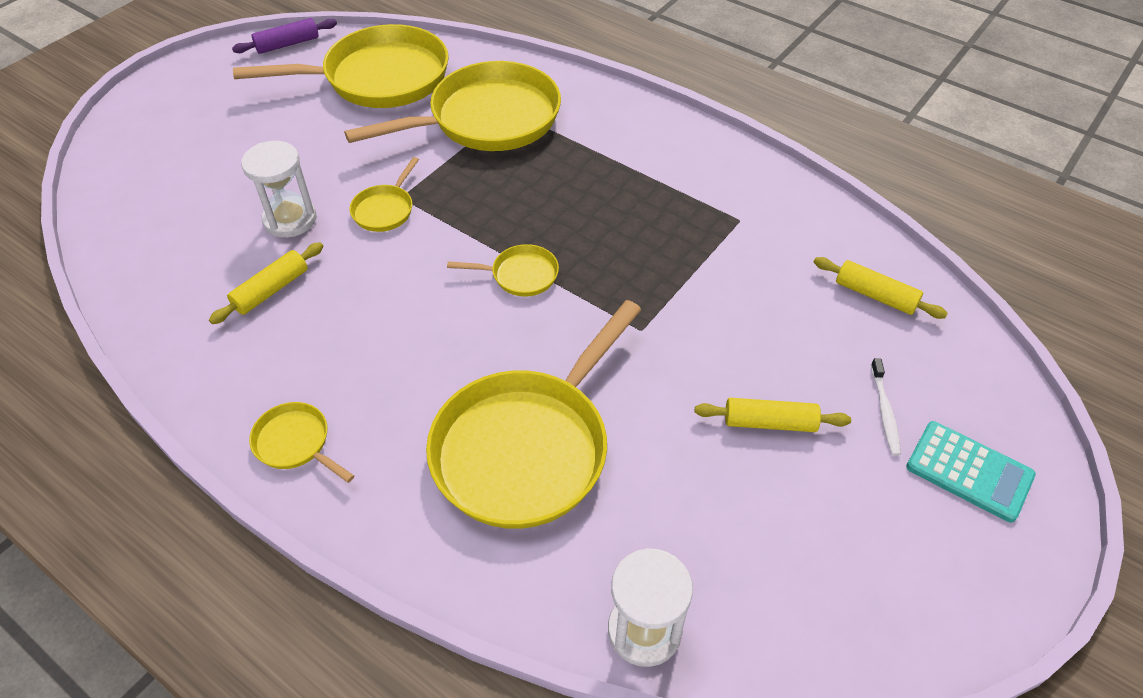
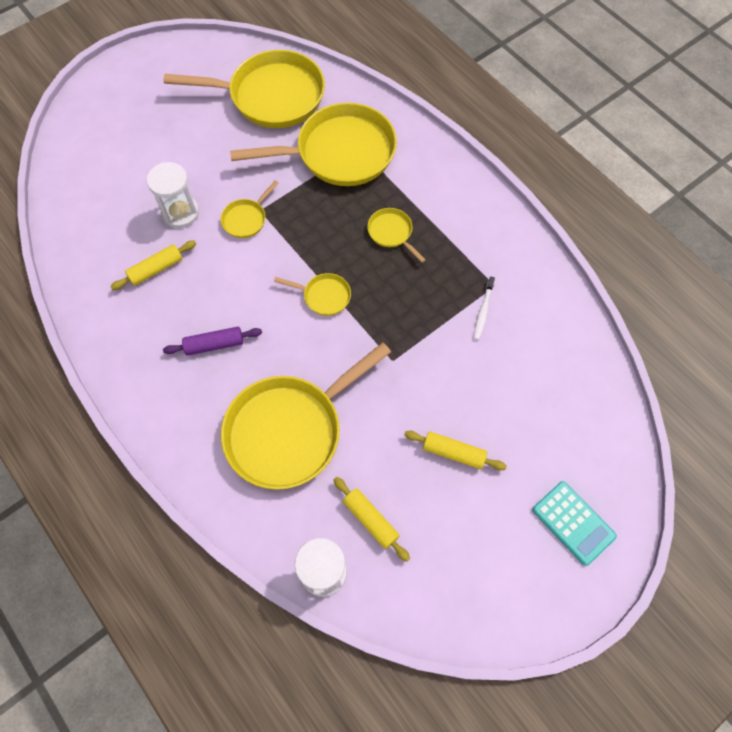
camera: 15 degrees right, 15 degrees up
purple rolling pin [232,18,337,54] -> purple rolling pin moved to [163,327,262,356]
yellow pan [249,402,354,483] -> yellow pan moved to [367,208,426,263]
yellow rolling pin [814,257,948,319] -> yellow rolling pin moved to [333,477,410,562]
white toothbrush [871,358,901,456] -> white toothbrush moved to [474,276,495,340]

